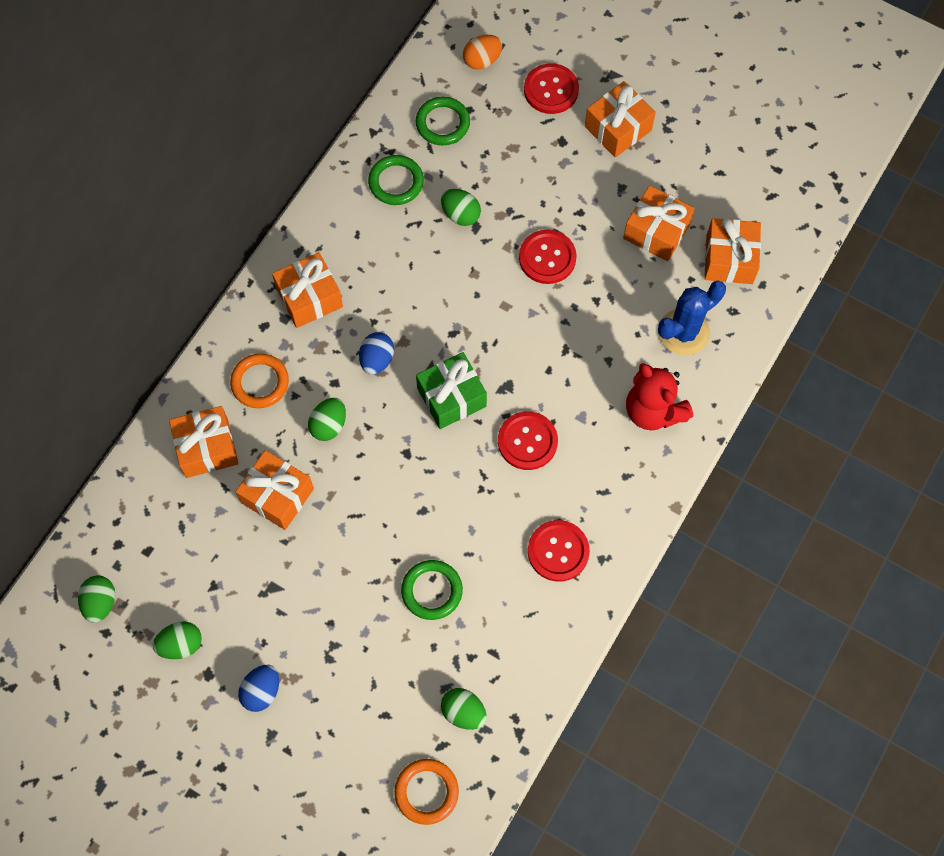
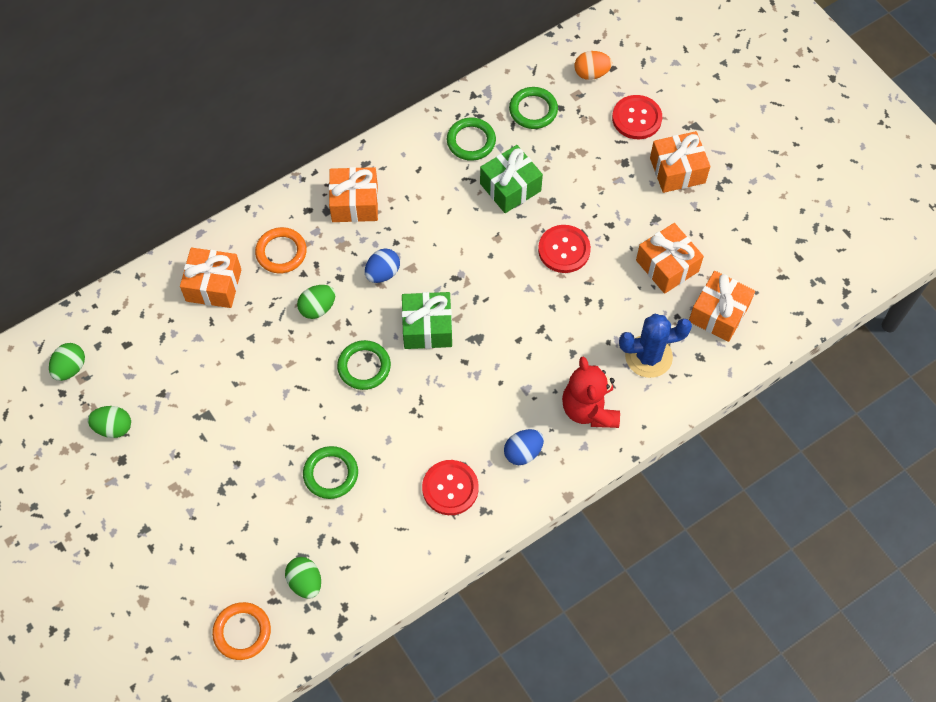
camera: 25 degrees right, 5 degrees down
orange gift [236,450,314,530] -> none
blue egg [238,665,279,712] -> blue egg moved to [504,429,544,465]
green egg [441,189,481,226] -> green gift [480,145,543,213]
red button [498,411,558,470] -> none
none -> green ring [337,340,391,390]

